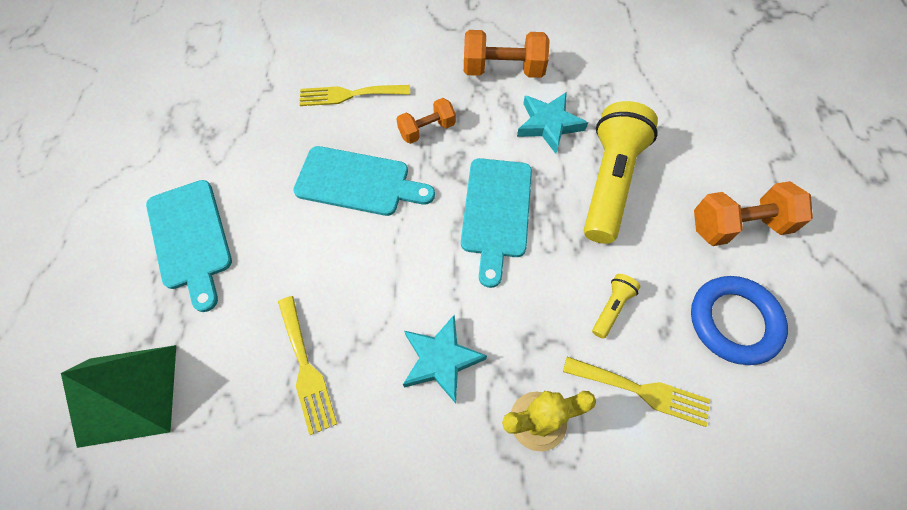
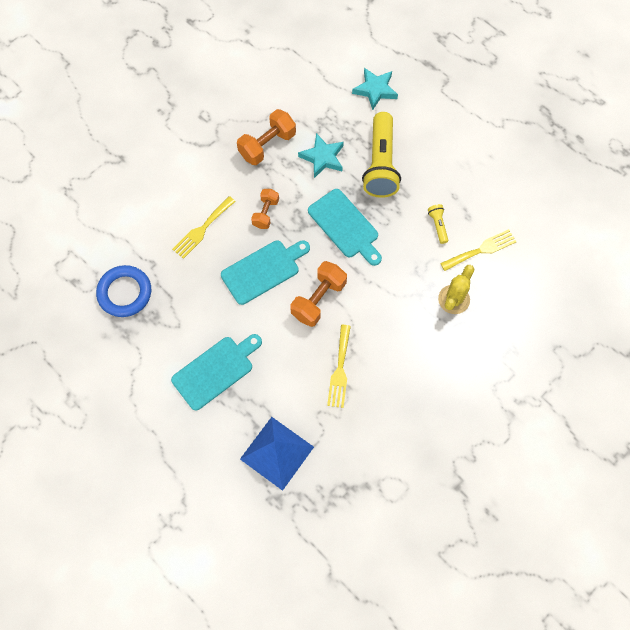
camera: 45 degrees left, 5 degrees up
green pyramid [61,345,176,448] -> blue pyramid [240,417,314,491]
turquoise cutting board [146,180,232,312] -> turquoise cutting board turned 60 degrees counterclockwise [171,334,262,410]
yellow fork [278,296,337,435] -> yellow fork turned 75 degrees clockwise [327,325,351,408]
turquoise star [403,315,487,404] -> turquoise star moved to [352,68,398,110]
yellow flashlight [584,101,658,244] -> yellow flashlight turned 150 degrees counterclockwise [362,112,401,198]
blue ring [691,276,788,365] -> blue ring moved to [96,265,151,317]
orange dumbbell [694,181,813,246] -> orange dumbbell moved to [290,261,347,327]

